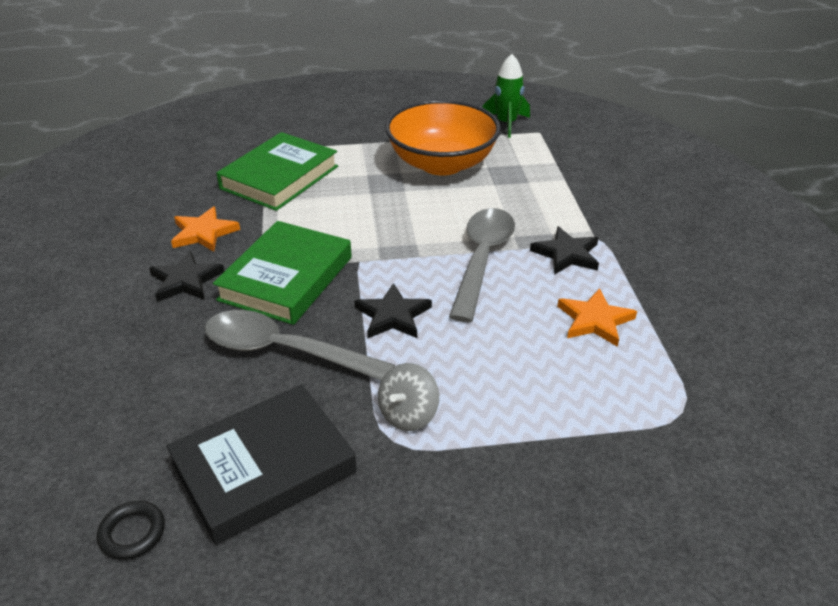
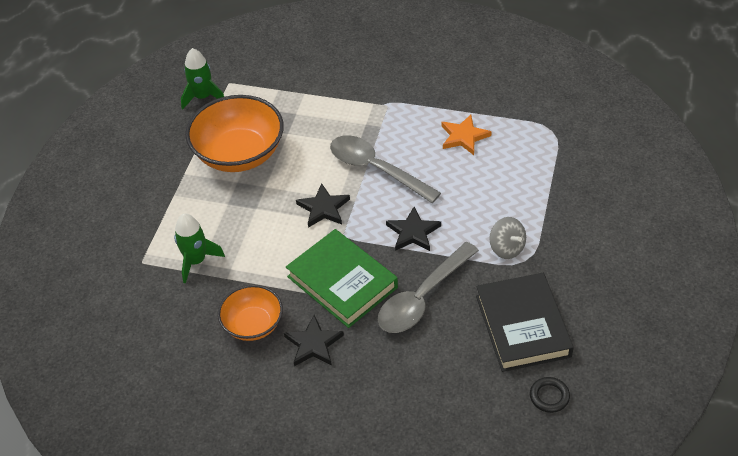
camera: 65 degrees left, 10 degrees up
orange star [171,206,240,252] -> orange bowl [218,285,283,341]
green book [216,132,338,211] -> green rocket [174,213,225,283]
black star [530,226,599,275] -> black star moved to [296,183,350,228]

